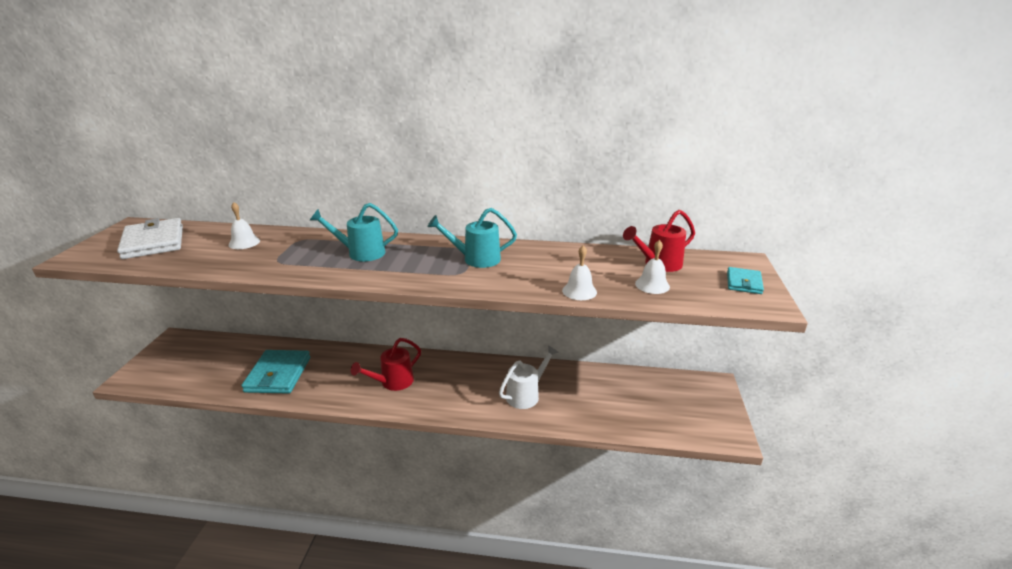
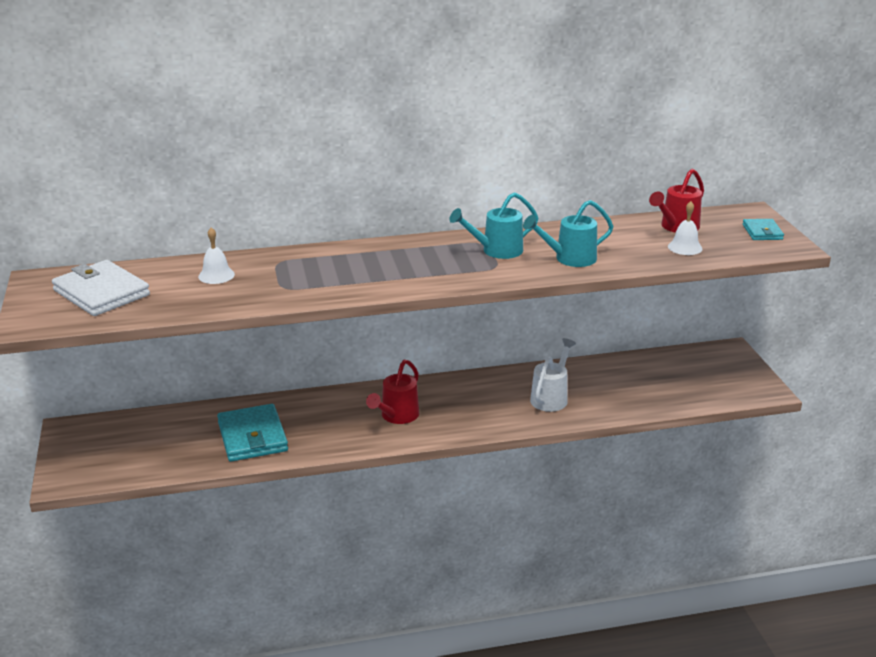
camera: 20 degrees left, 0 degrees up
turquoise watering can [310,203,398,262] -> turquoise watering can moved to [523,200,614,267]
white bell [562,245,597,300] -> none

